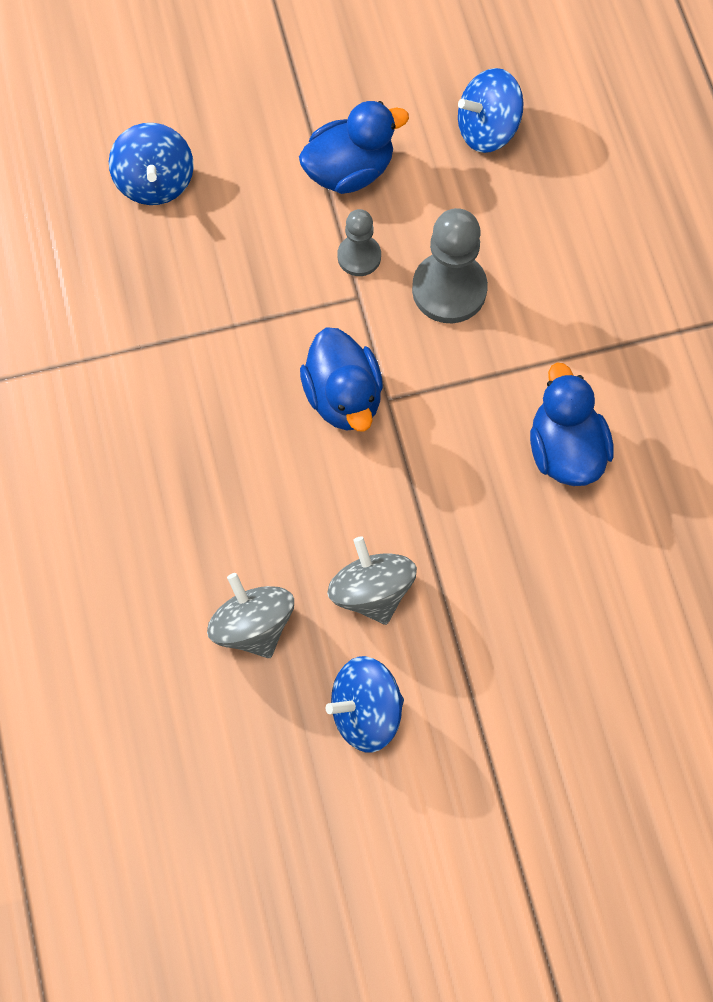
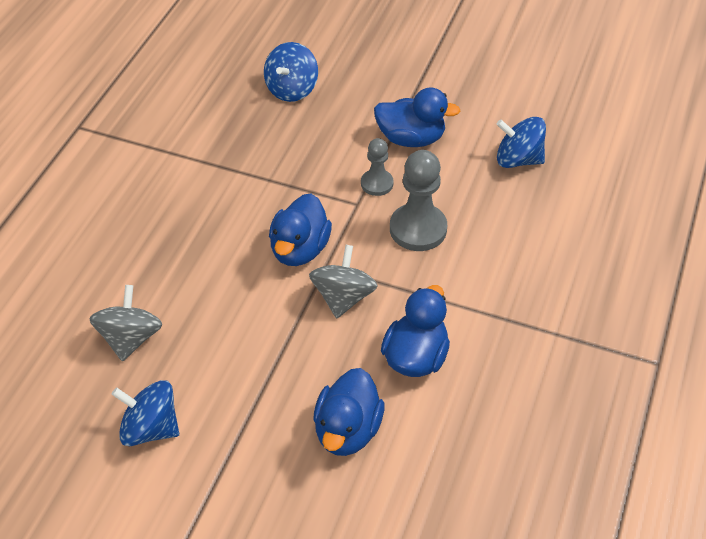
camera: 35 degrees right, 20 degrees down
grey spinning top [327,536,417,625] -> grey spinning top moved to [309,245,377,318]
none -> blue duck [313,368,385,456]

